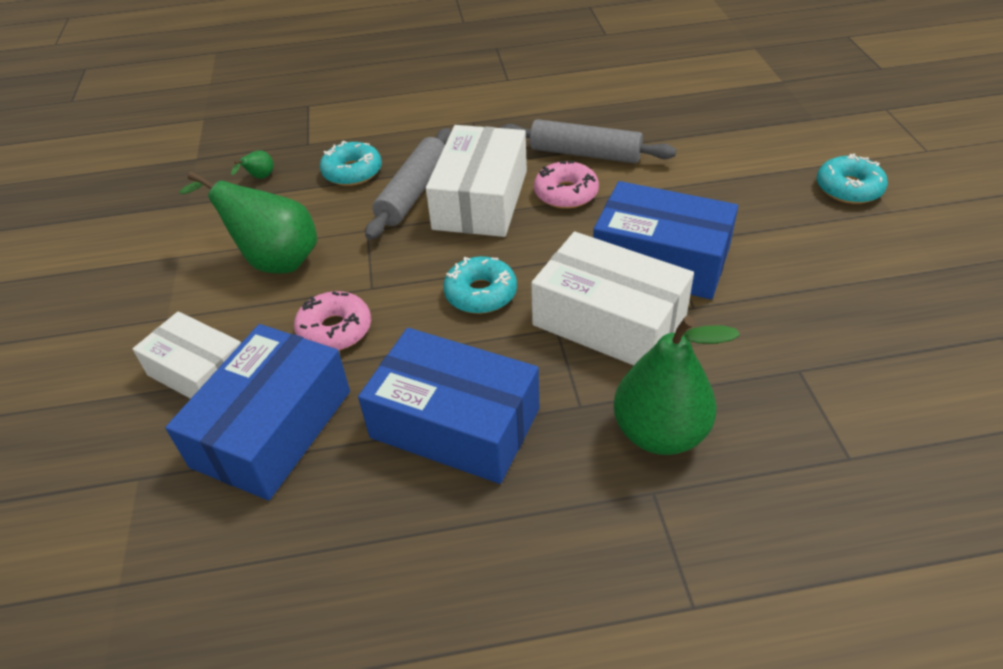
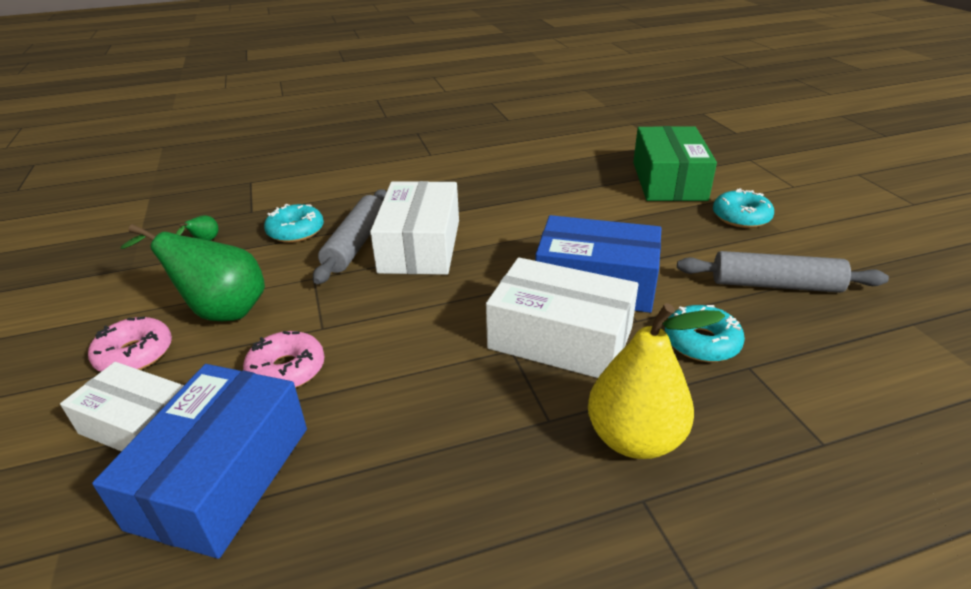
camera: 10 degrees left, 10 degrees down
blue box [358,328,539,484] -> none
turquoise donut [443,256,517,314] -> turquoise donut moved to [665,305,745,362]
grey rolling pin [500,119,676,163] -> grey rolling pin moved to [677,251,889,293]
pink donut [534,161,599,209] -> pink donut moved to [88,317,172,372]
green pear [613,316,740,455] -> yellow pear [588,303,725,459]
none -> green box [633,126,717,201]

